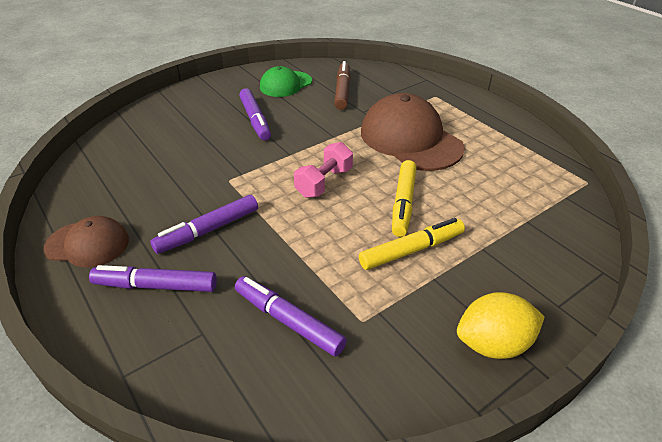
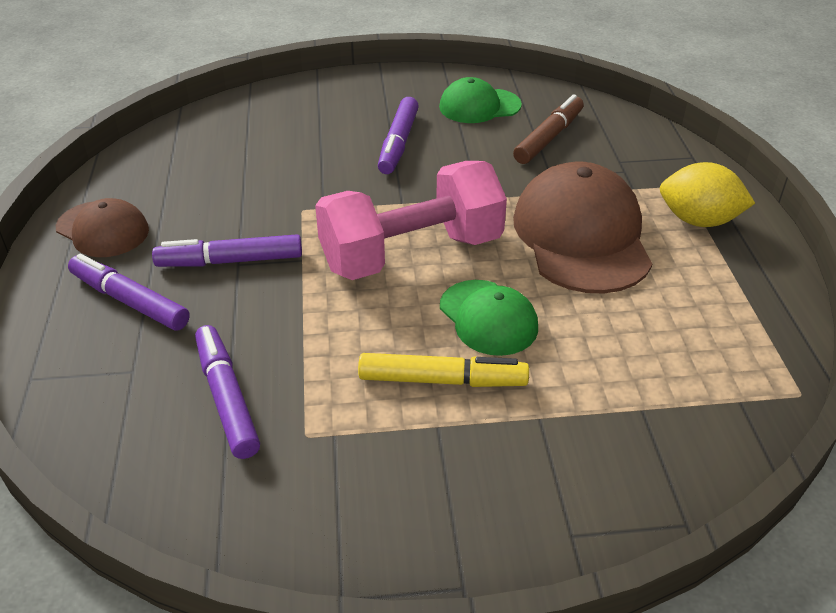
camera: 30 degrees right, 0 degrees up
pink dumbbell [294,142,353,198] -> pink dumbbell [315,161,507,280], size x1.87
yellow marker [392,160,416,237] -> green cap [440,280,538,356]
yellow lemon [457,292,545,359] -> yellow lemon moved to [660,162,755,227]

